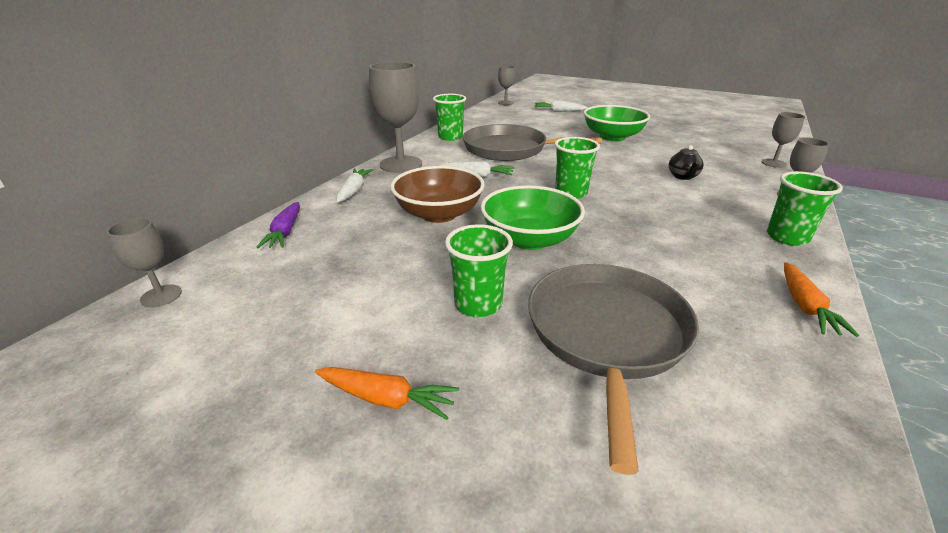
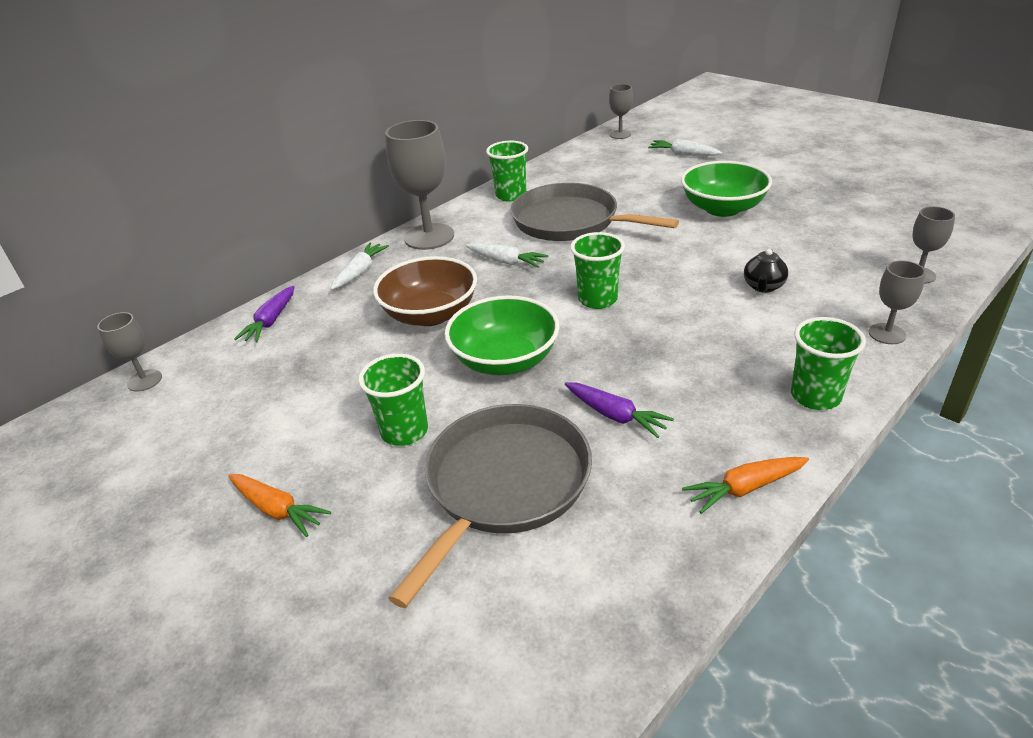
camera: 20 degrees right, 5 degrees up
orange carrot [784,262,859,337] -> orange carrot turned 45 degrees clockwise [682,457,809,514]
none -> purple carrot [565,382,674,438]

